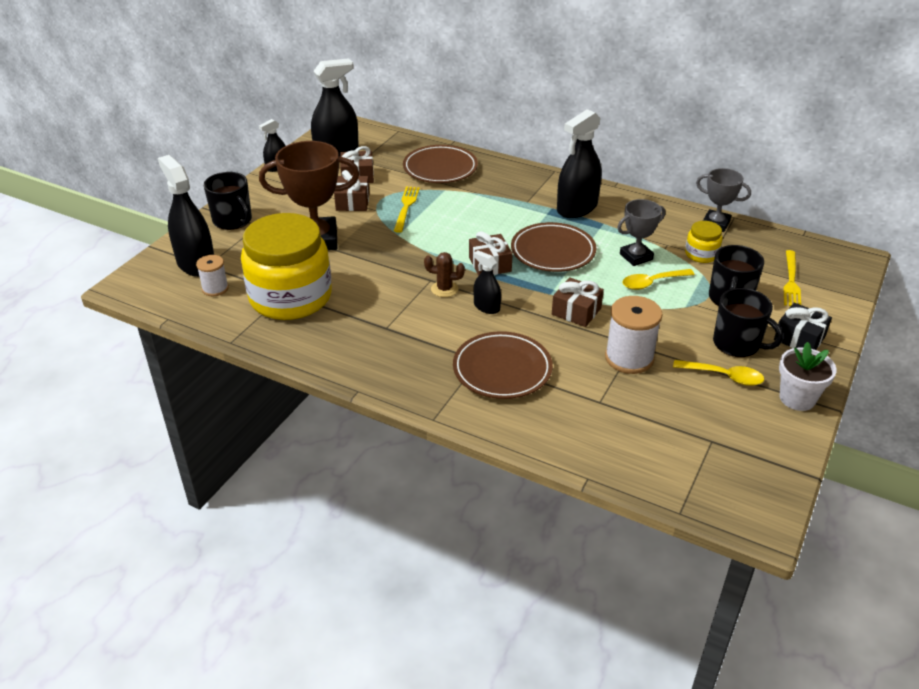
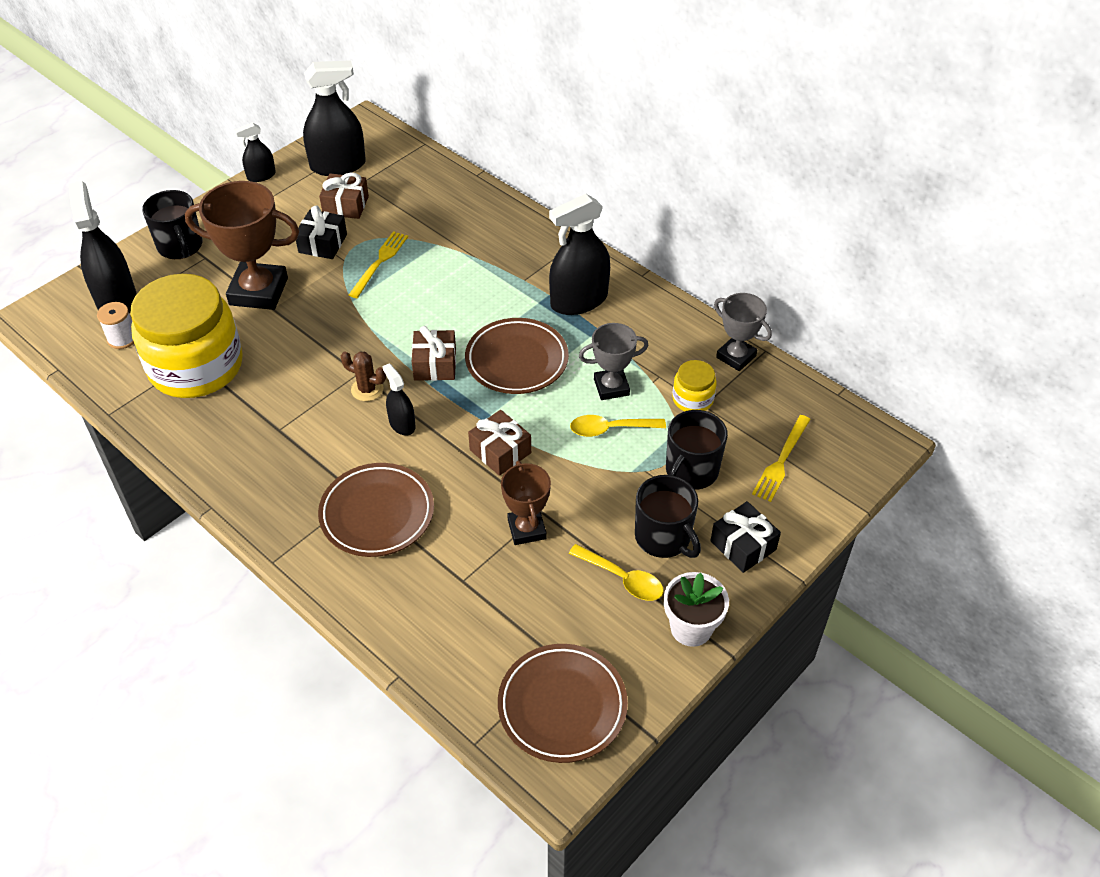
camera: 15 degrees right, 10 degrees up
brown gift [334,170,370,211] -> black gift [296,206,347,259]
brown plate [403,145,478,183] -> brown plate moved to [498,644,628,763]
white spool [605,296,662,374] -> brown trophy [501,461,551,545]

